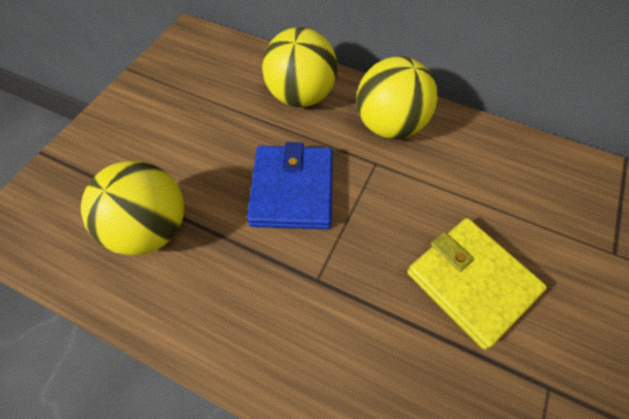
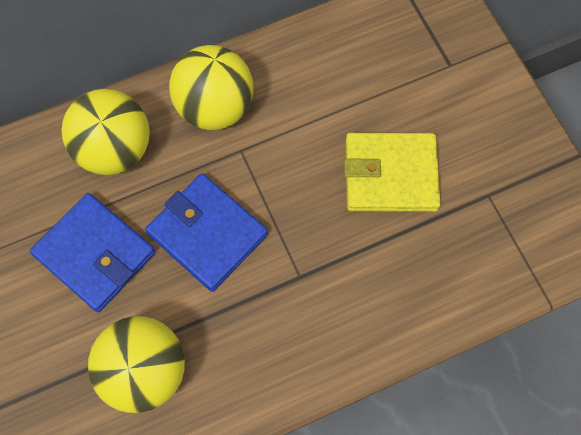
camera: 50 degrees left, 10 degrees up
none -> blue wallet [30,193,155,312]

